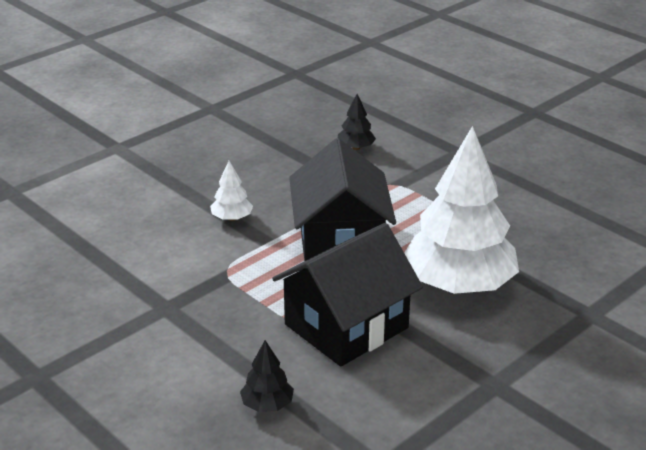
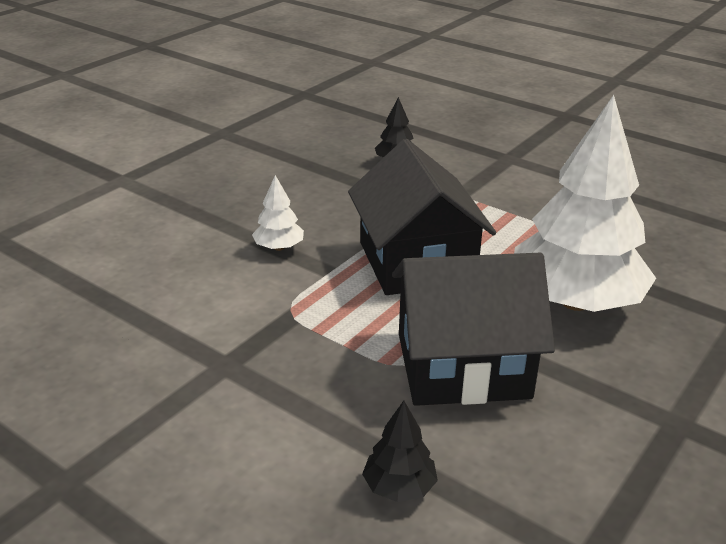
camera: 10 degrees left, 0 degrees up
black house [272,223,423,366] -> black house turned 45 degrees clockwise [392,253,555,406]

